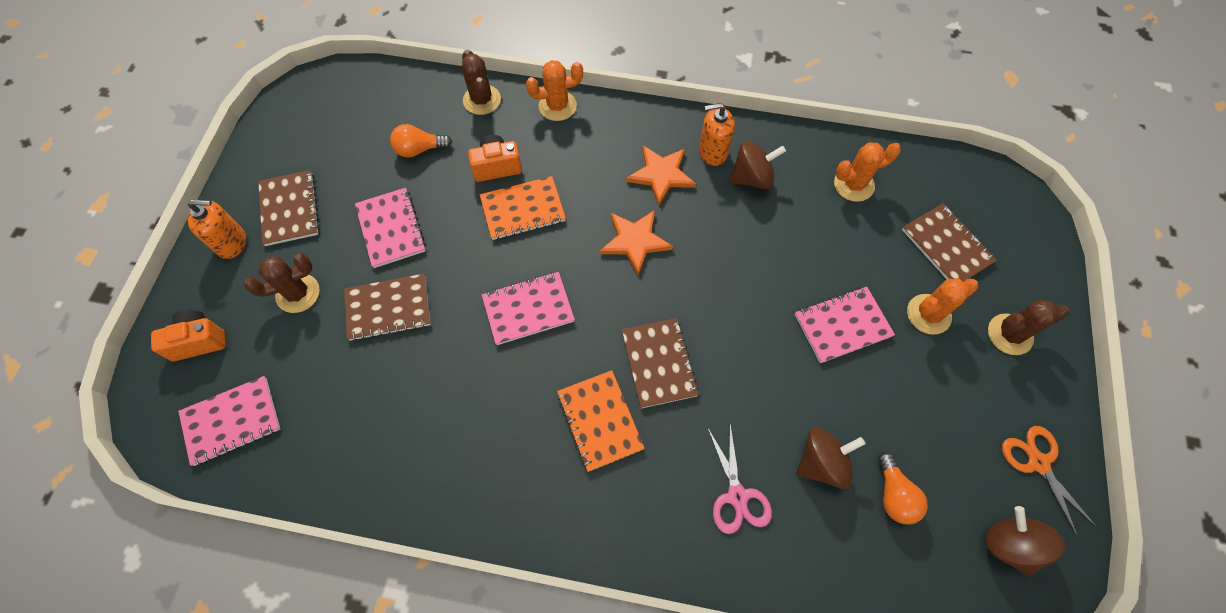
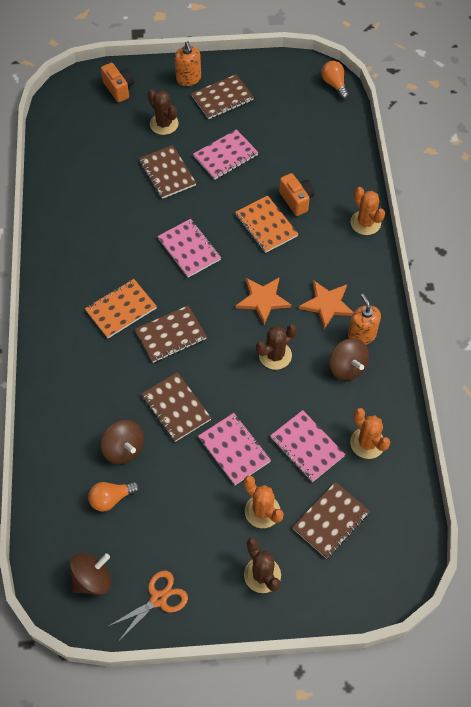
camera: 75 degrees right, 5 degrees down
pink notebook [178,376,280,466] -> pink notebook moved to [270,410,346,482]
orange light bulb [390,124,452,158] -> orange light bulb moved to [321,61,349,99]
brown cactus [462,50,501,115] -> brown cactus moved to [256,324,297,370]
pink scissors [707,424,772,534] -> none
none -> brown notebook [141,372,211,442]

